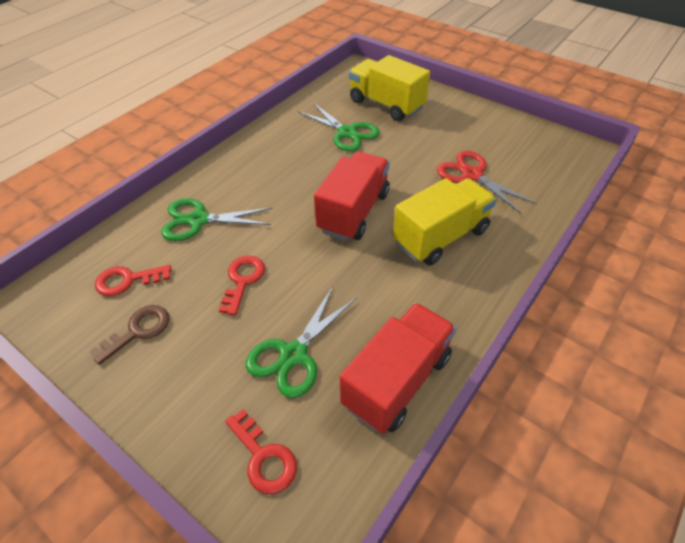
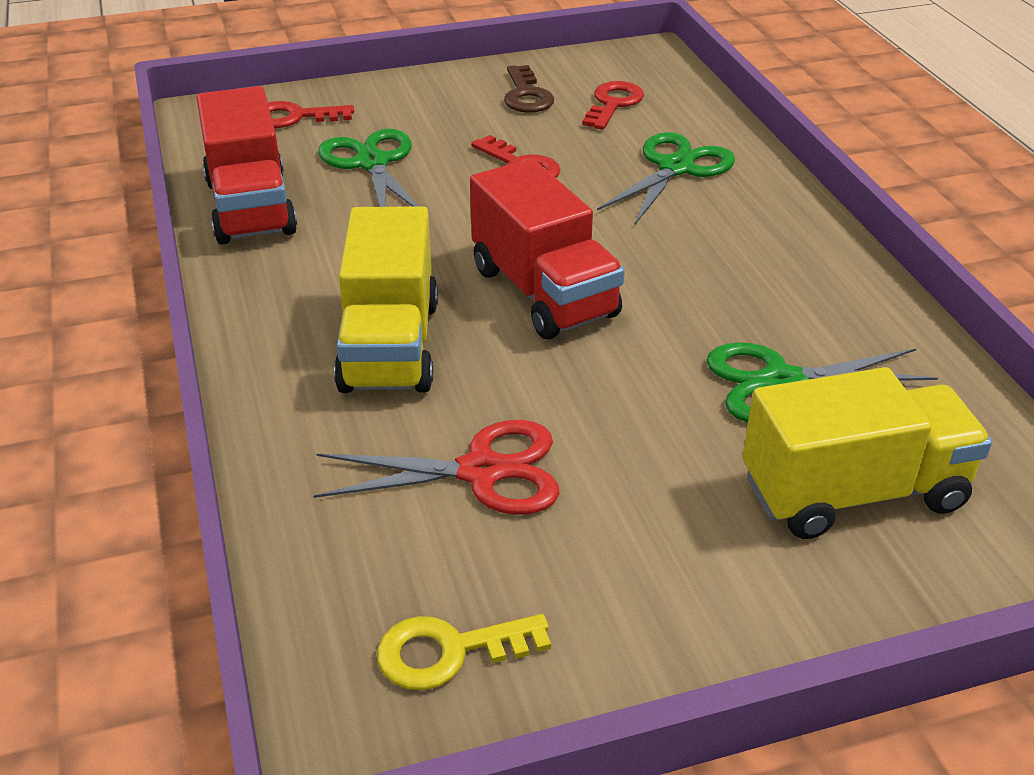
camera: 125 degrees right, 10 degrees down
none -> yellow key [377,614,551,690]

